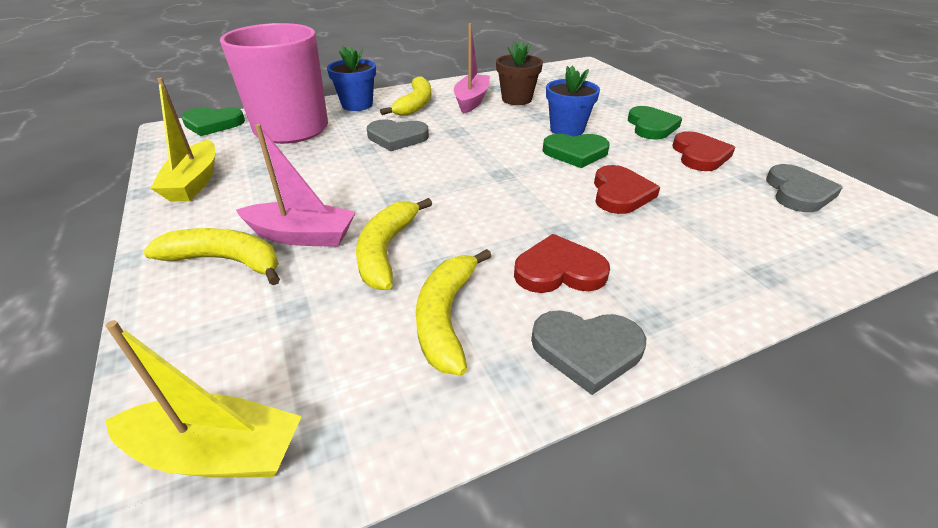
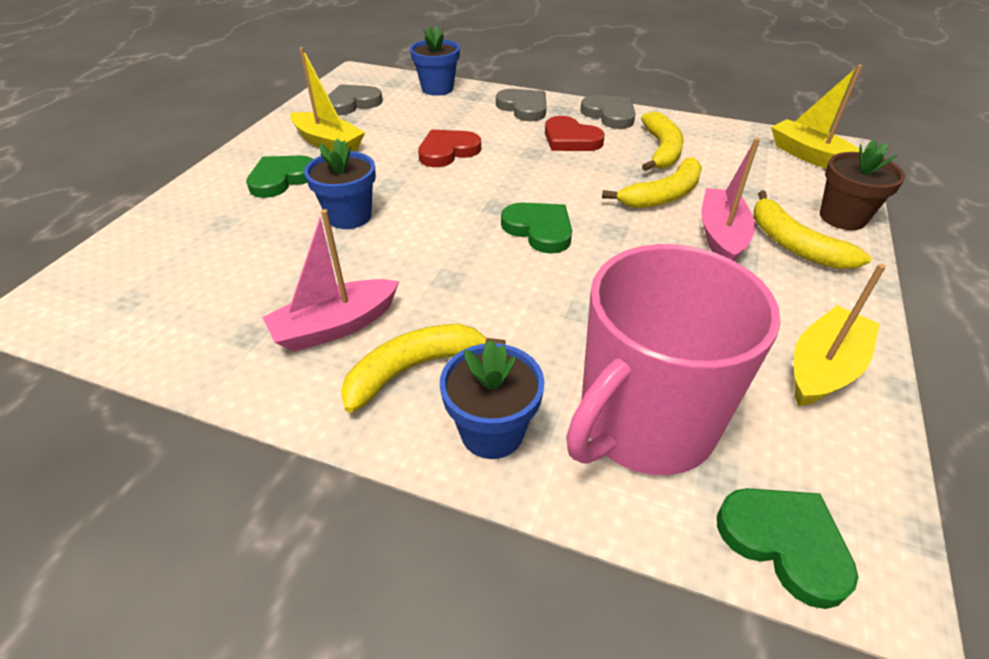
camera: 135 degrees left, 5 degrees up
pink boat [236,124,356,247] -> pink boat turned 45 degrees clockwise [701,138,760,261]
grey heart [367,119,429,151] -> grey heart moved to [496,89,547,121]
yellow banana [416,249,491,376] -> yellow banana turned 45 degrees counterclockwise [641,112,684,171]
brown flower pot [496,41,543,105] -> brown flower pot moved to [820,140,905,230]
green heart [543,134,610,168] -> green heart moved to [501,203,572,254]
red heart [673,131,735,171] -> yellow boat [290,47,365,152]
none -> blue flower pot [410,26,460,96]

